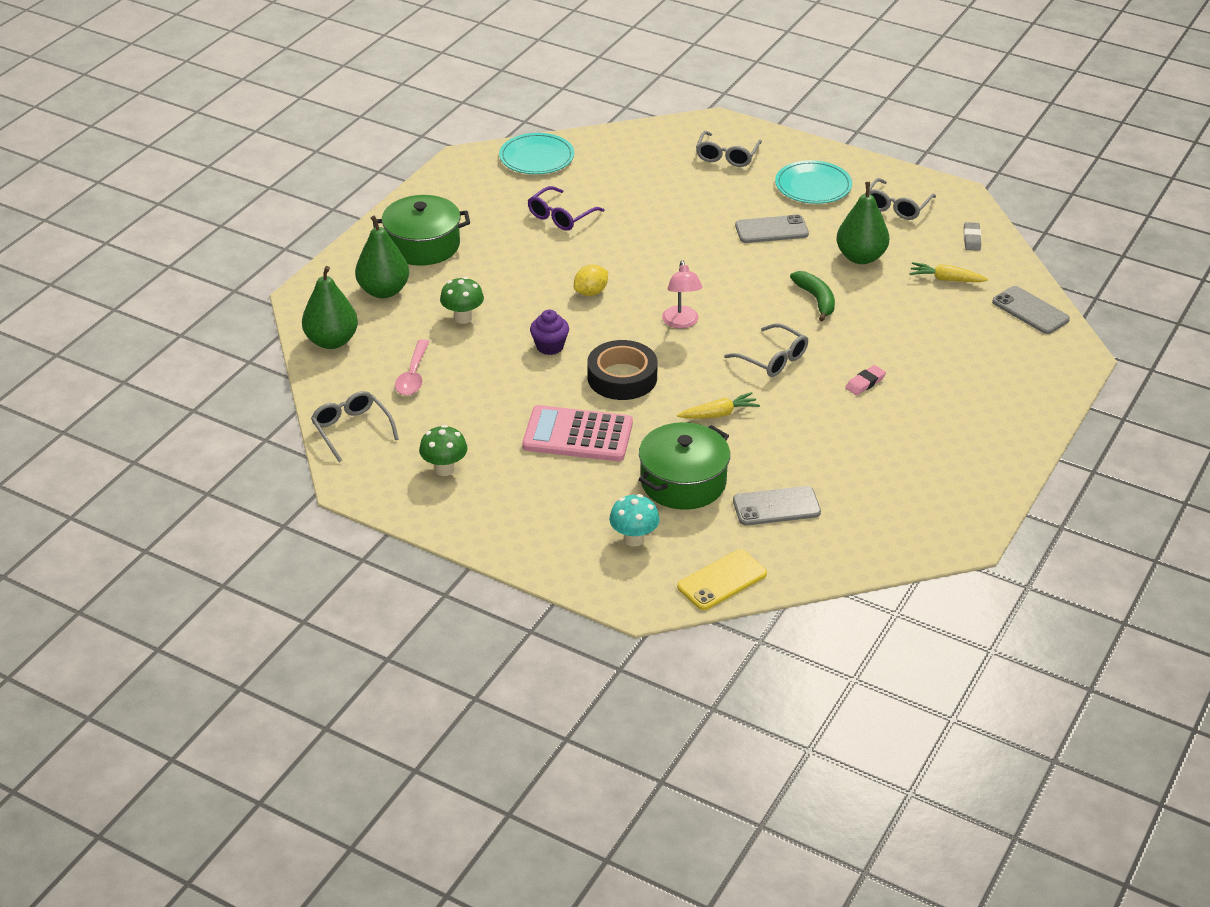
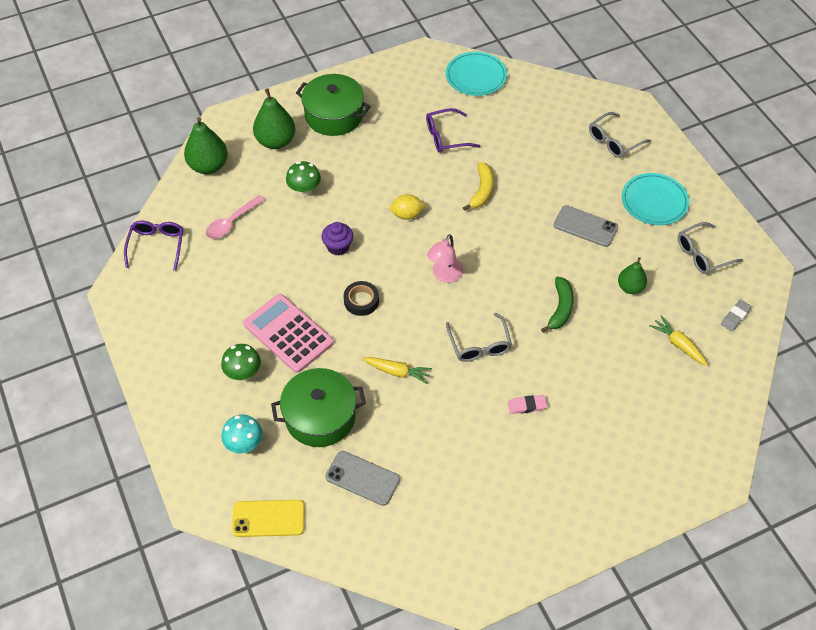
camera: 35 degrees right, 15 degrees up
grey glasses [311,391,399,462] -> purple glasses [124,221,183,271]
green mushroom [419,425,468,476] -> green mushroom moved to [221,344,261,382]
black tape [587,340,658,400] -> black tape [344,281,379,316], size x0.61
green pear [836,182,889,264] -> green pear [618,257,647,294], size x0.62
grey phone [992,286,1070,334] -> none
none -> yellow banana [463,162,494,211]

